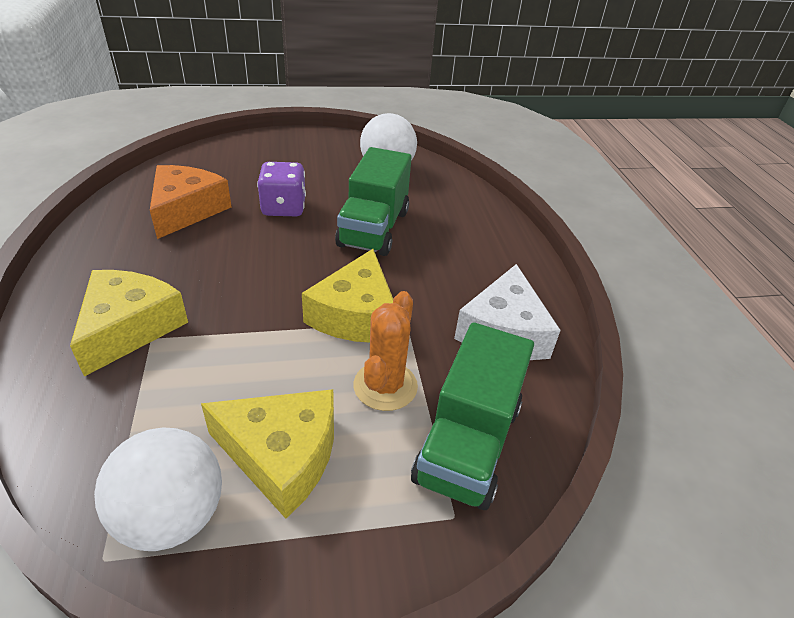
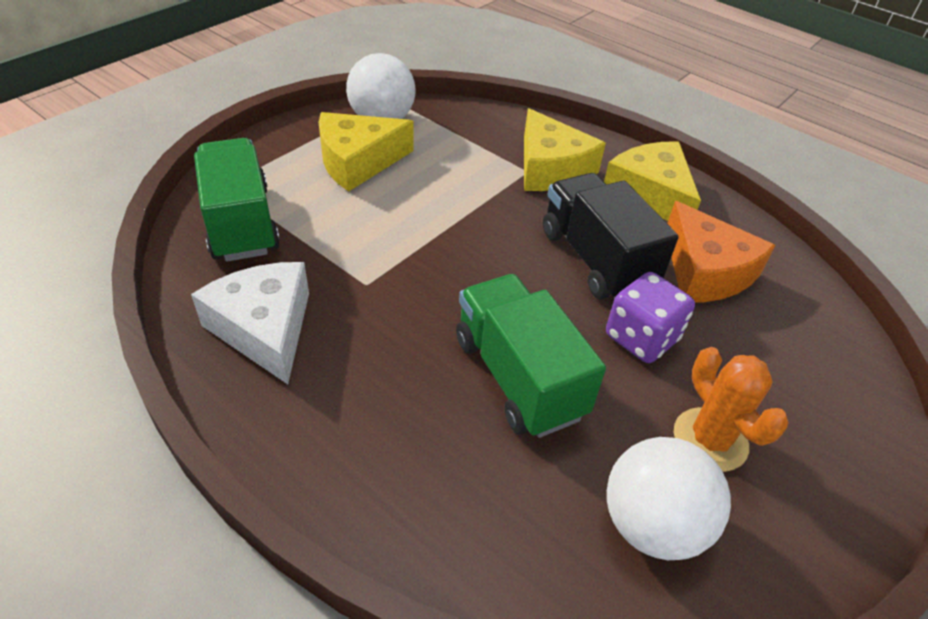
camera: 140 degrees right, 5 degrees up
yellow cheese [302,249,393,342] -> yellow cheese moved to [604,142,701,221]
orange cactus [353,291,418,411] -> orange cactus moved to [674,347,789,472]
none -> black truck [543,173,679,300]

